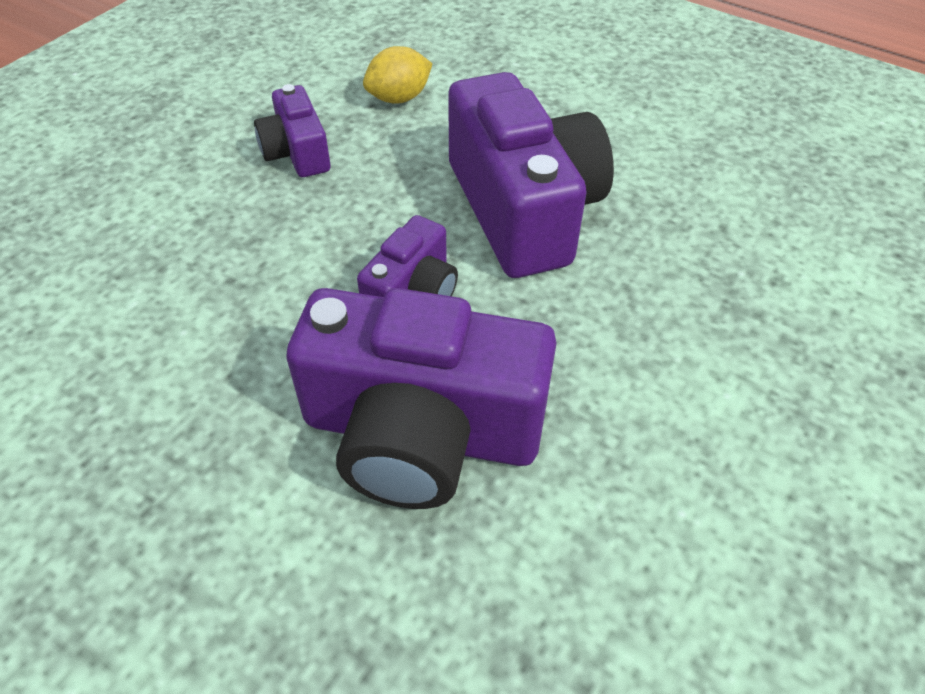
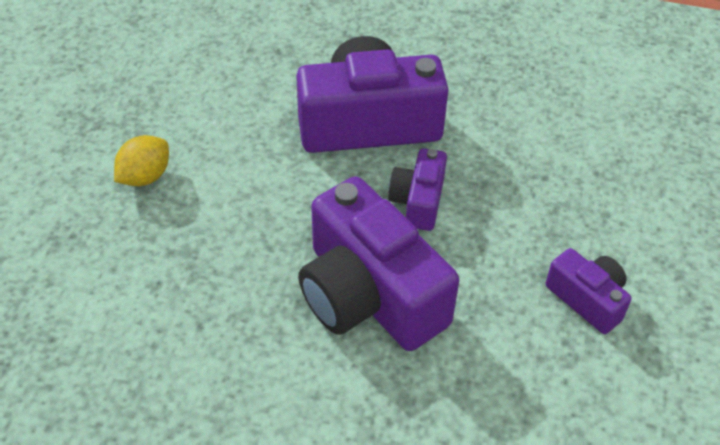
camera: 160 degrees right, 0 degrees up
yellow lemon [363,46,432,104] -> yellow lemon moved to [114,135,169,186]

